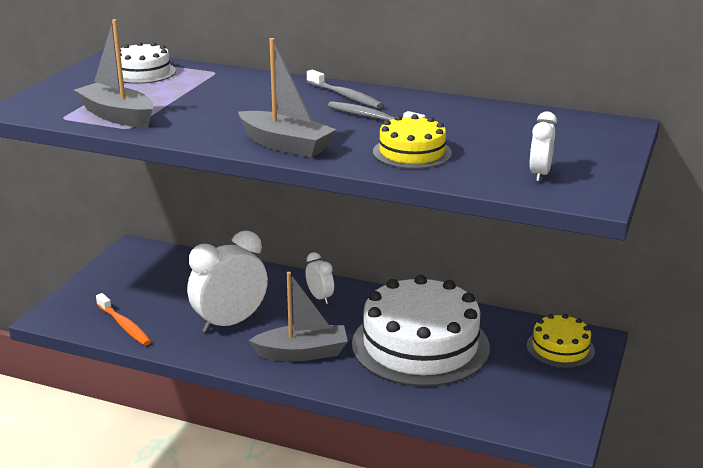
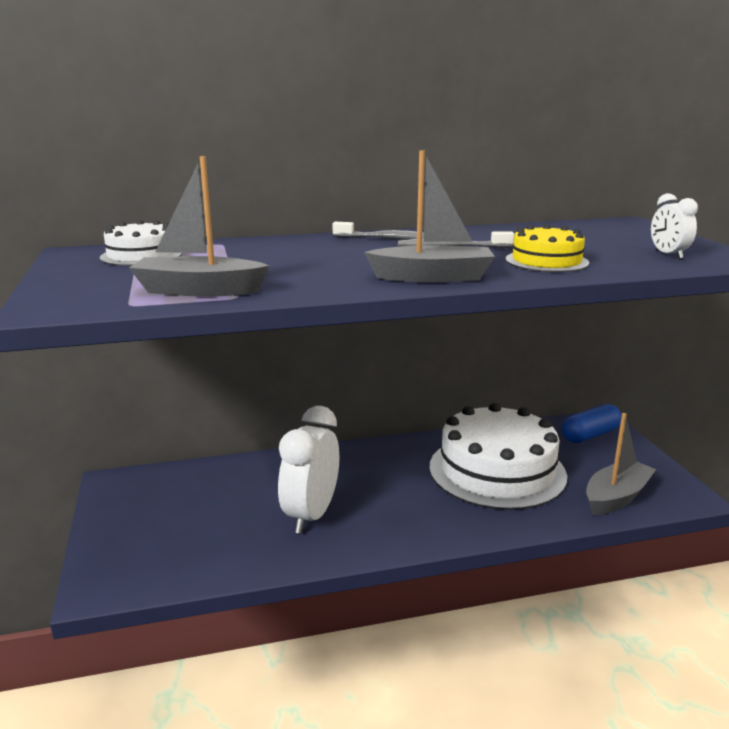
camera: 35 degrees left, 5 degrees down
orange toothbrush [96,293,151,346] -> none
grey boat [249,272,348,361] -> grey boat moved to [586,413,656,515]
white clock [305,252,334,304] -> none
yellow cake [527,314,595,368] -> blue capsule [562,404,622,443]

